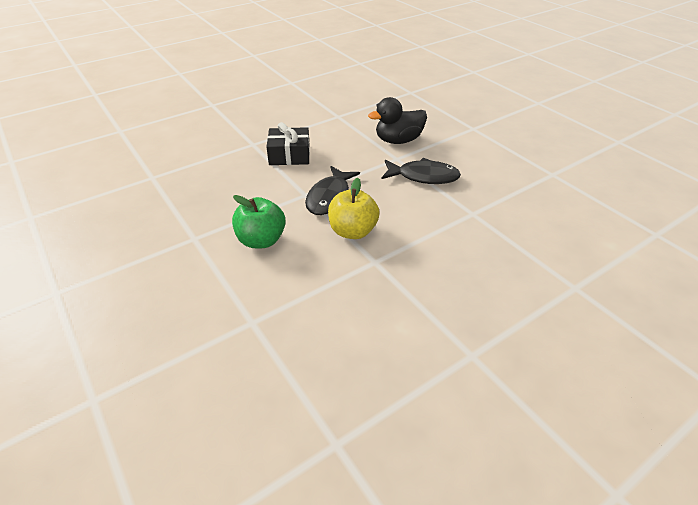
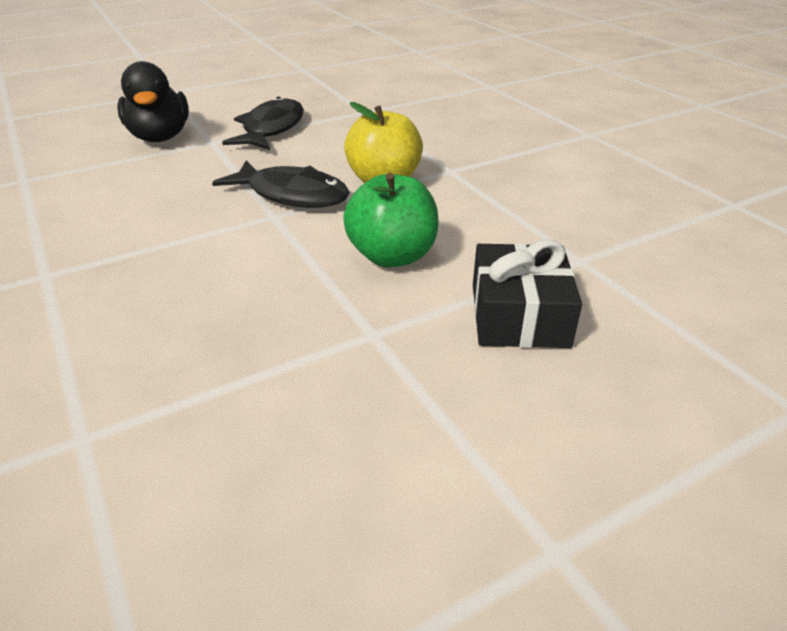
camera: 85 degrees left, 5 degrees down
black gift [266,122,310,165] -> black gift moved to [473,239,582,348]

